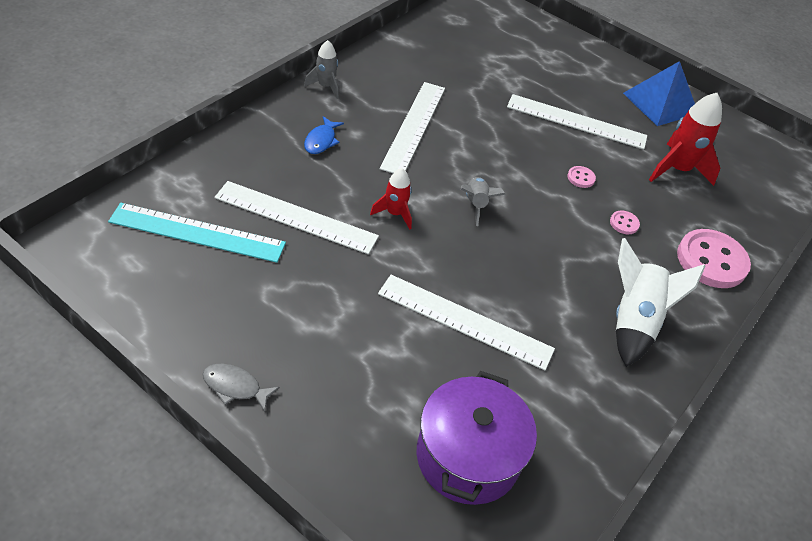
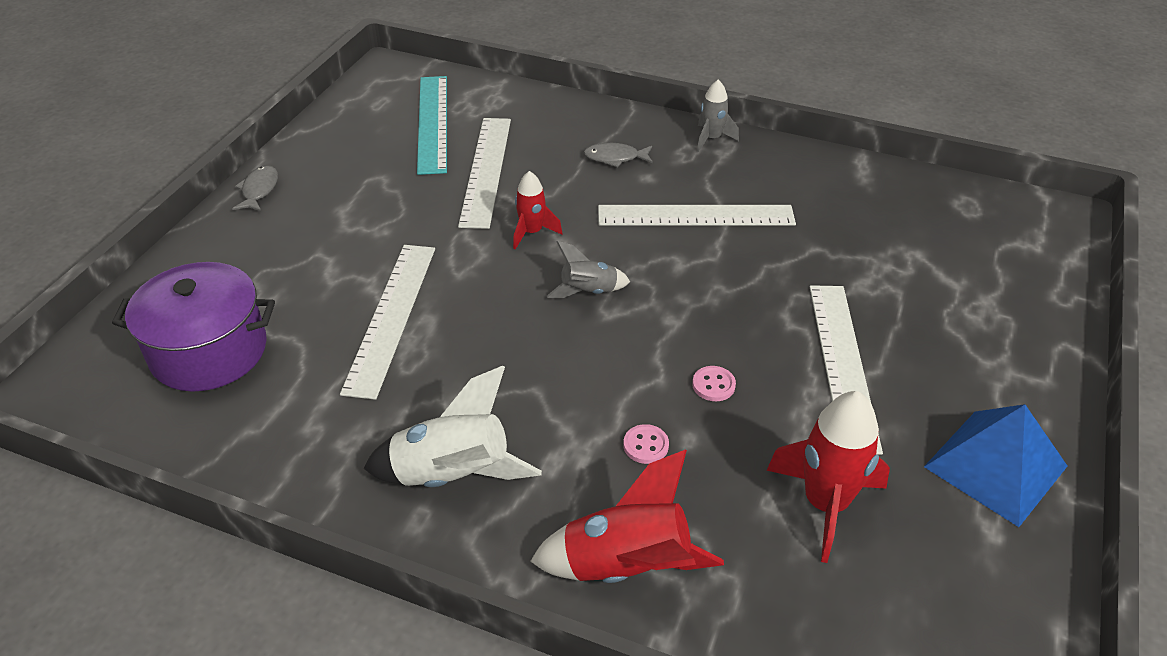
camera: 80 degrees right, 5 degrees down
blue fish [304,116,344,154] -> grey fish [584,143,653,167]
pink button [677,229,751,288] -> red rocket [530,450,724,583]

